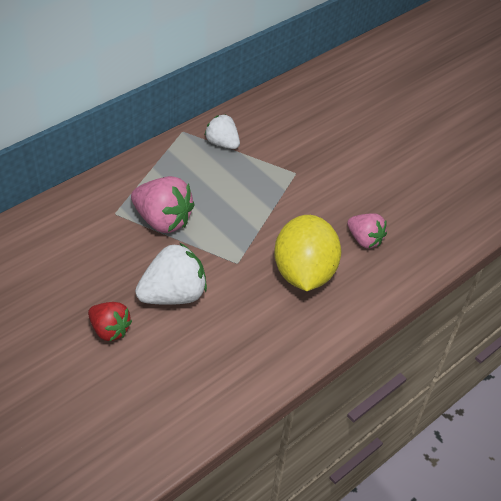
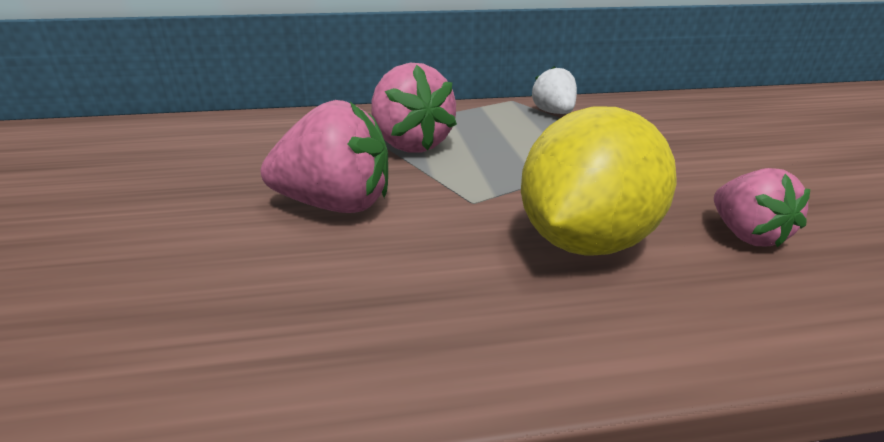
camera: 35 degrees right, 20 degrees down
red strawberry [88,302,132,341] -> none
white strawberry [135,243,207,305] -> pink strawberry [261,100,388,213]

